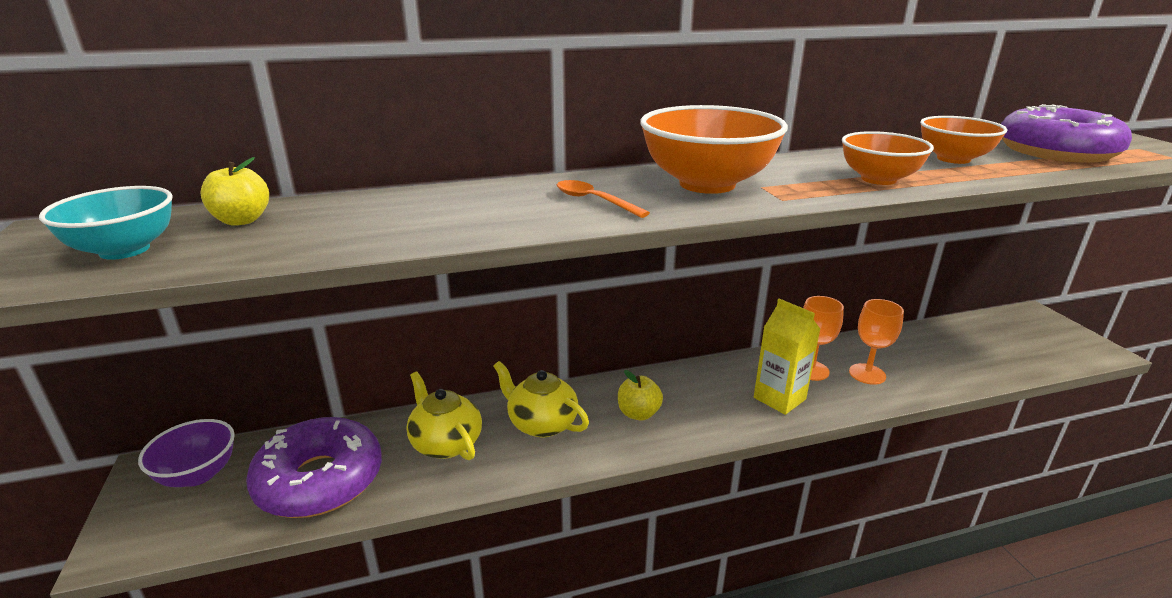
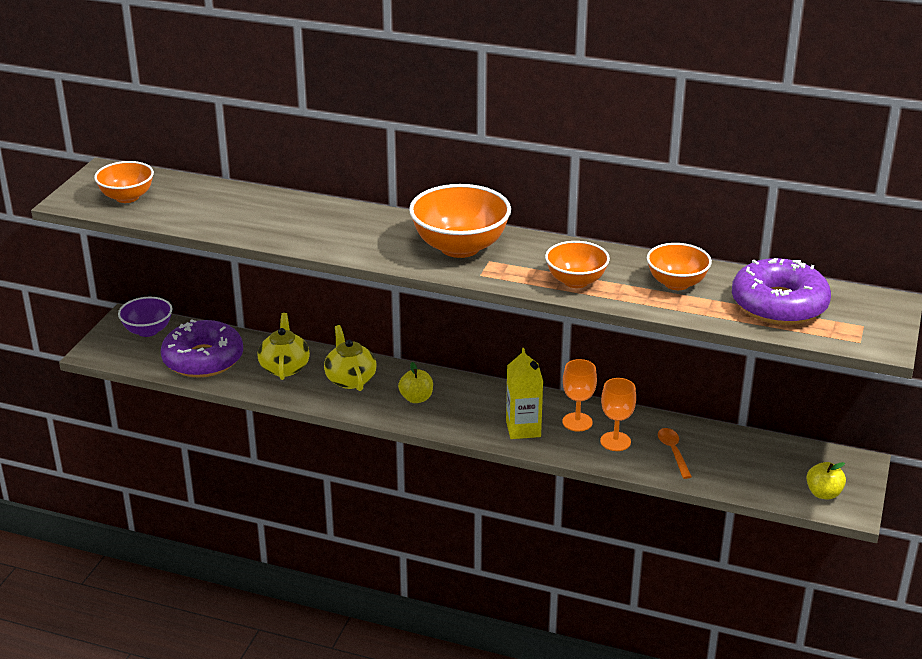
camera: 35 degrees right, 5 degrees up
turquoise bowl [39,186,173,260] -> orange bowl [94,161,154,203]
yellow apple [200,157,269,226] -> yellow apple moved to [806,462,846,500]
orange spoon [557,180,650,218] -> orange spoon moved to [658,428,692,479]

